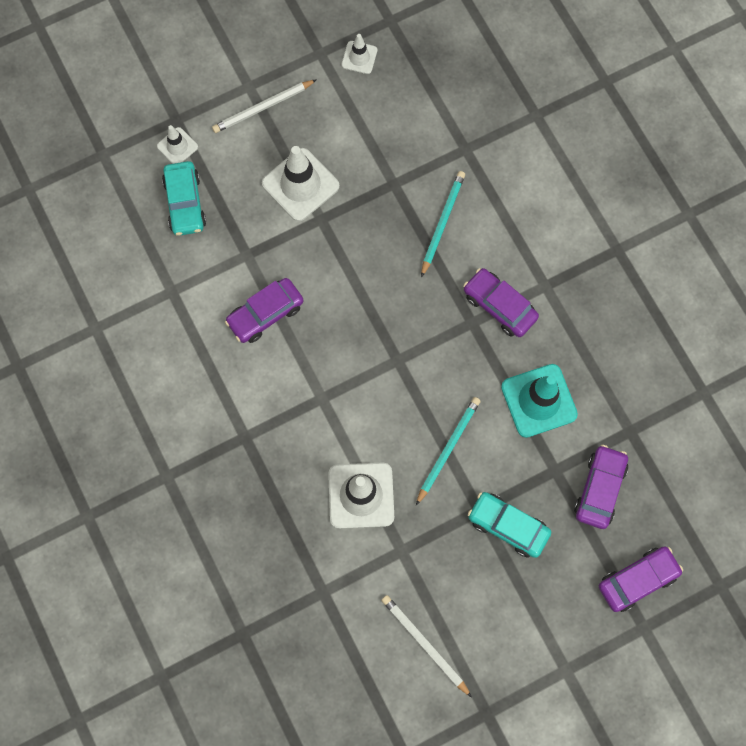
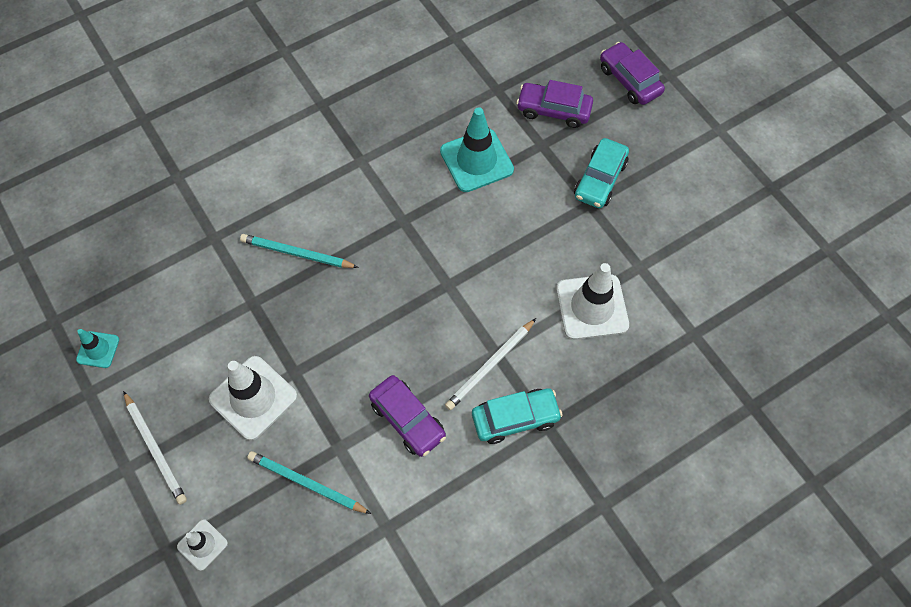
camera: 95 degrees left, 10 degrees down
turquoise car [162,161,206,236] -> turquoise car moved to [472,388,563,444]
white traffic cone [342,34,377,74] -> turquoise traffic cone [76,329,119,368]
white pencil [381,595,472,697] -> white pencil moved to [445,318,536,410]
turquoise pencil [416,397,481,505] -> turquoise pencil moved to [247,451,371,514]
purple car [463,268,539,337] -> none

